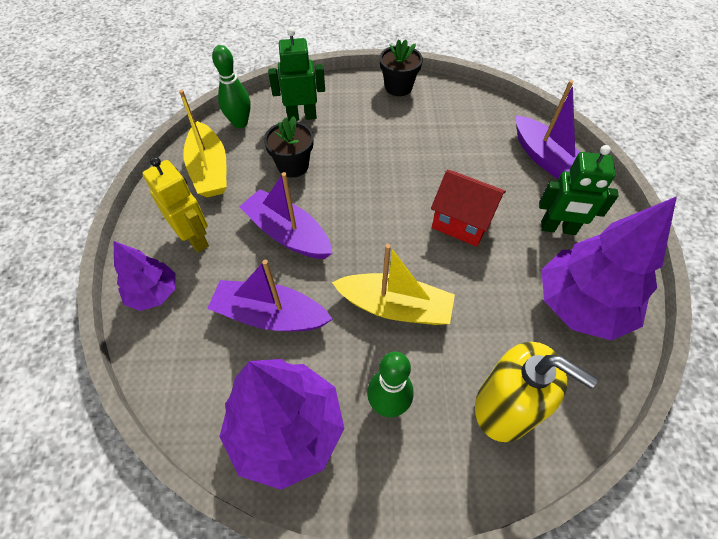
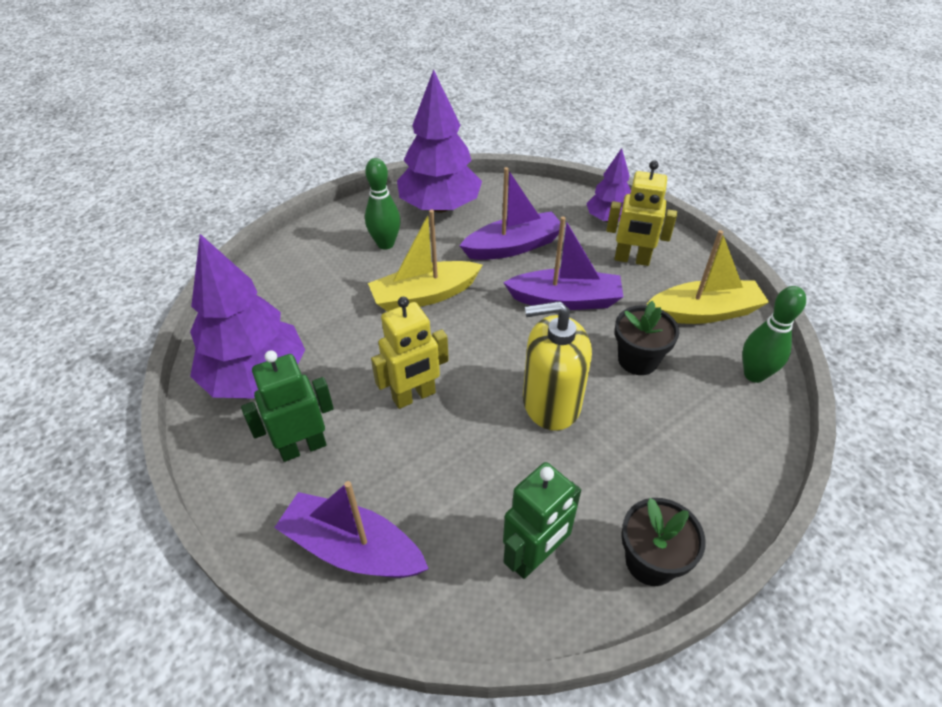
camera: 145 degrees right, 10 degrees down
yellow boat [179,90,226,197] -> yellow boat turned 135 degrees clockwise [647,230,769,324]
green robot [268,27,325,121] -> green robot moved to [503,462,581,579]
red house [431,170,506,247] -> yellow robot [371,297,449,409]
yellow soap dispenser [475,342,598,442] -> yellow soap dispenser moved to [523,301,592,431]

